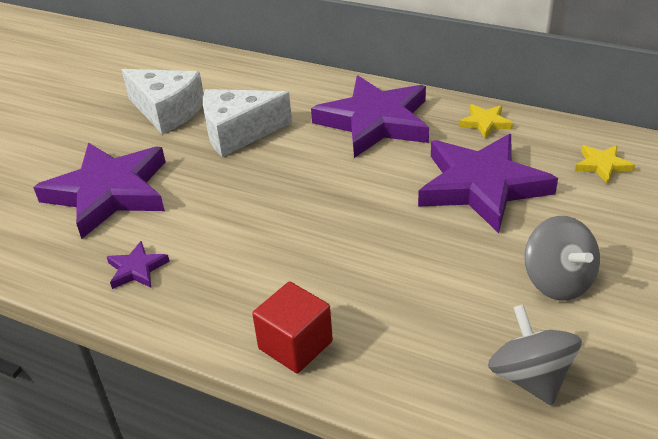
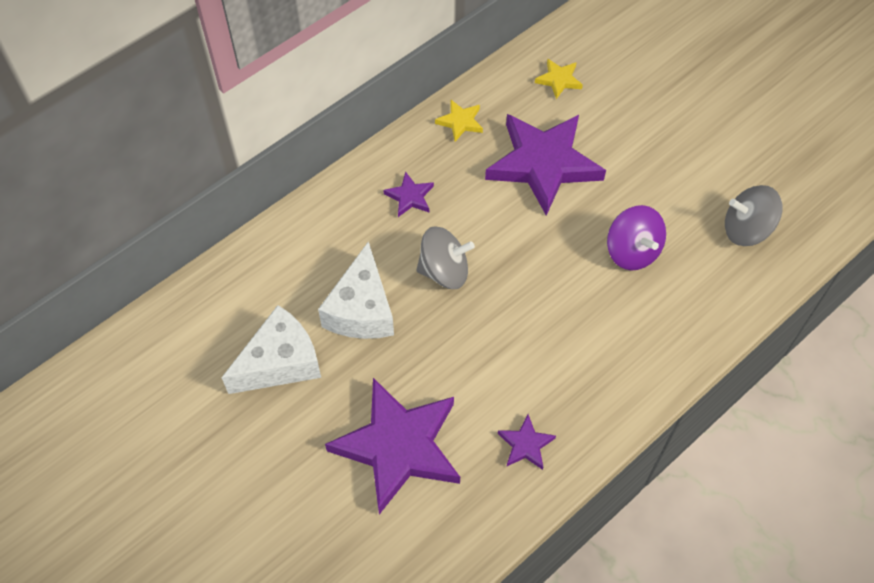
camera: 70 degrees left, 20 degrees up
red cube [252,281,333,373] -> none
purple star [311,76,429,158] -> purple star [383,171,434,217], size x0.42
grey spinning top [525,216,600,301] -> grey spinning top moved to [416,226,475,289]
none -> purple spinning top [607,205,666,270]

